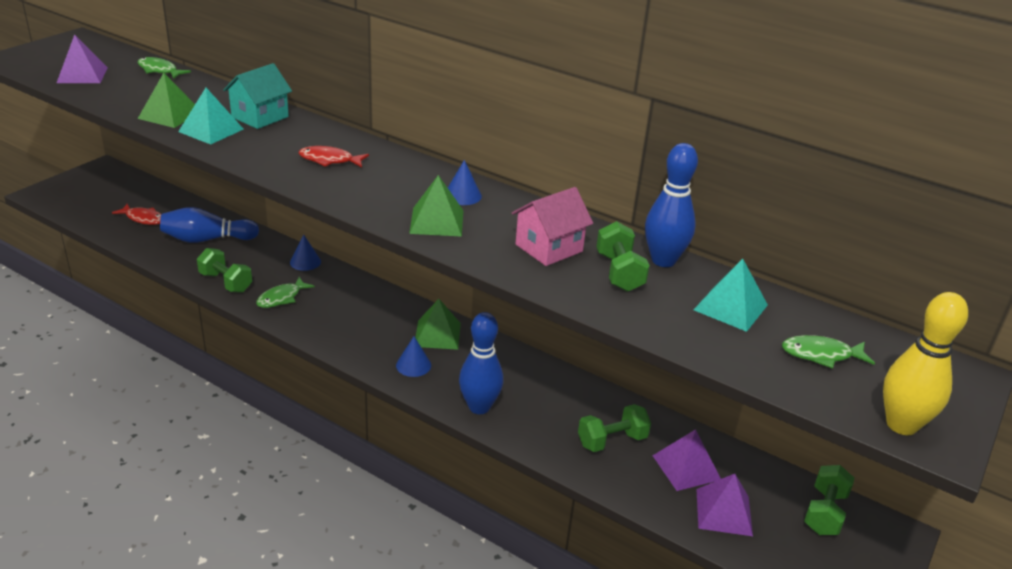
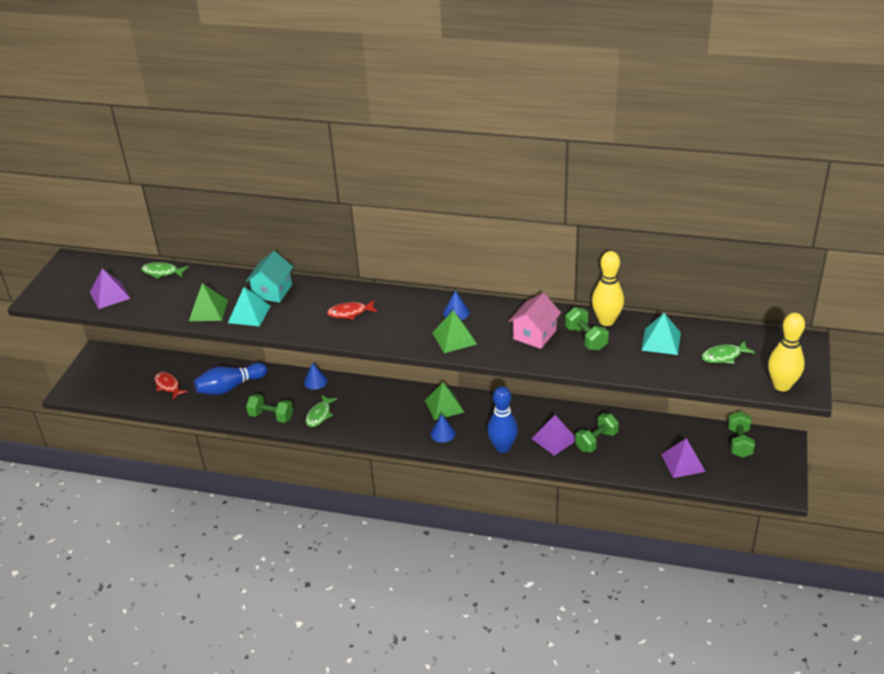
camera: 15 degrees left, 5 degrees up
red fish [112,204,161,225] -> red fish turned 135 degrees counterclockwise [155,372,188,399]
blue bowling pin [645,143,698,267] -> yellow bowling pin [592,251,624,326]
purple pyramid [653,429,721,491] -> purple pyramid moved to [531,415,575,456]

